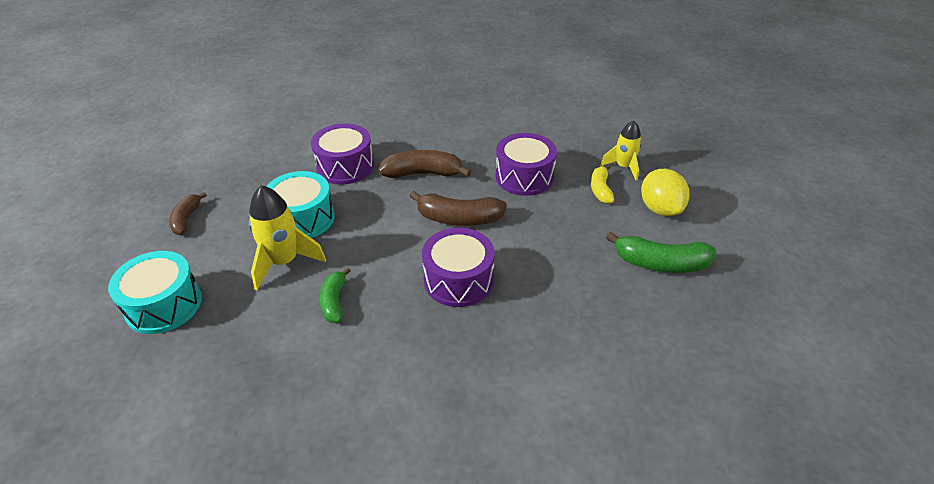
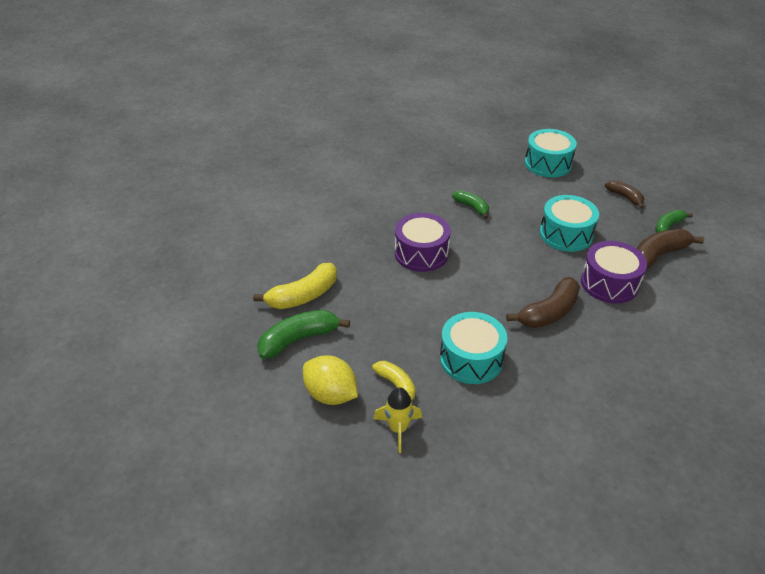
camera: 140 degrees right, 0 degrees up
yellow rocket [249,185,326,290] -> none
brown banana [410,191,507,226] -> brown banana moved to [636,229,704,269]
purple drum [495,133,557,196] -> turquoise drum [440,312,507,384]
none -> yellow banana [253,263,337,309]
none -> green banana [655,210,693,233]

